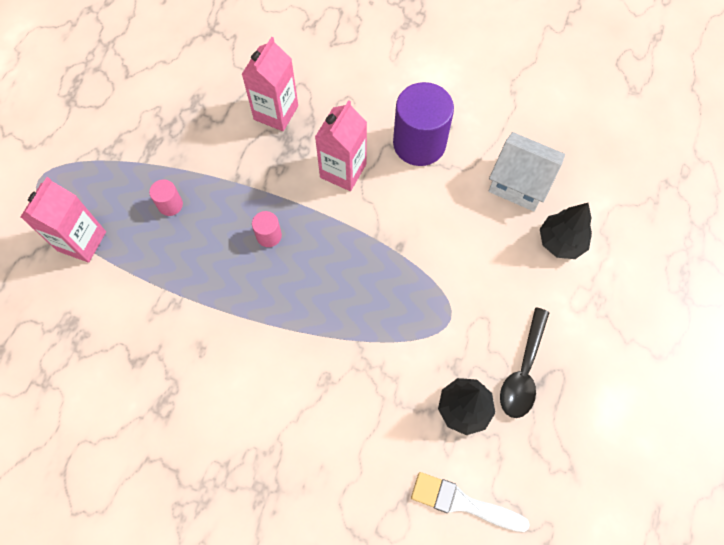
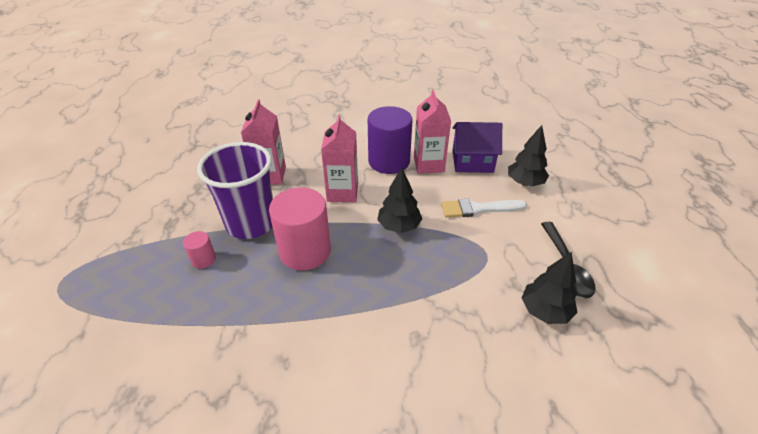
camera: 25 degrees left, 25 degrees down
pink carton [21,177,106,263] -> pink carton moved to [414,90,451,174]
pink cylinder [252,211,282,247] -> pink cylinder [269,187,331,271], size x2.20
white brush [411,472,530,532] -> white brush moved to [441,199,527,217]
white house [489,132,565,211] -> purple house [452,122,502,173]
none -> purple cup [197,142,273,239]
none -> black tree [377,167,422,233]

